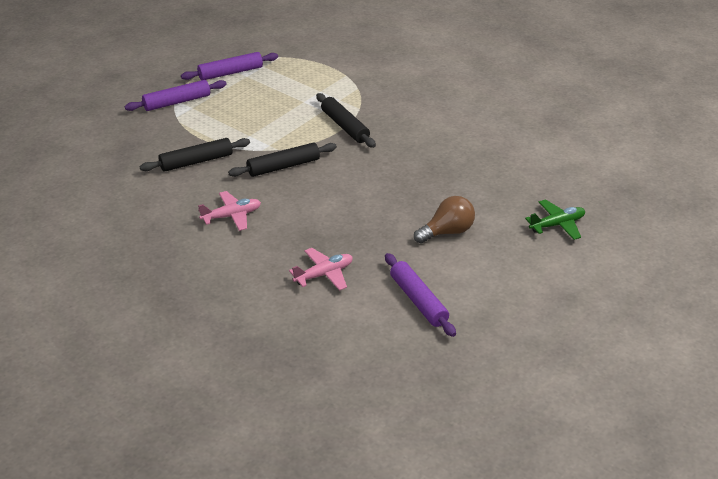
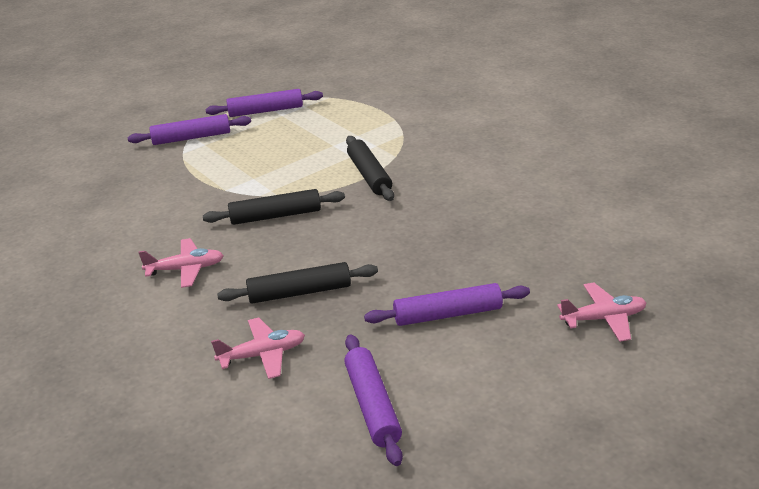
camera: 15 degrees right, 5 degrees down
black rolling pin [140,138,250,172] -> black rolling pin moved to [217,262,378,303]
brown light bulb [414,196,475,244] -> purple rolling pin [364,283,530,326]
green plane [525,199,585,240] -> pink plane [557,282,646,342]

